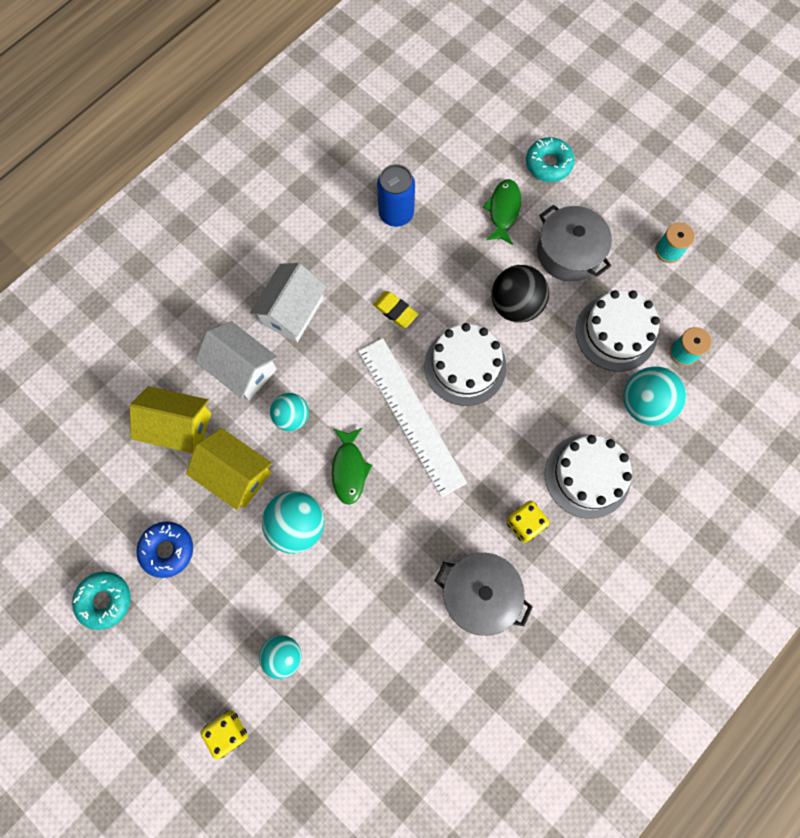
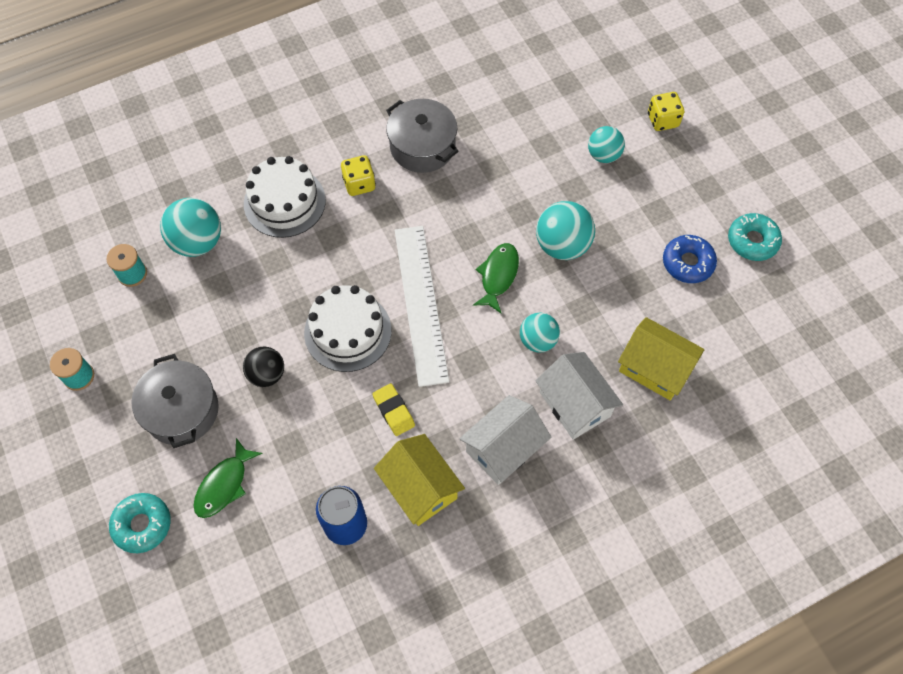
camera: 160 degrees left, 10 degrees down
yellow house [186,428,272,510] -> yellow house moved to [374,434,465,526]
black ball [491,265,549,323] -> black ball [243,346,284,387], size x0.65
white cake [576,290,660,372] -> none

